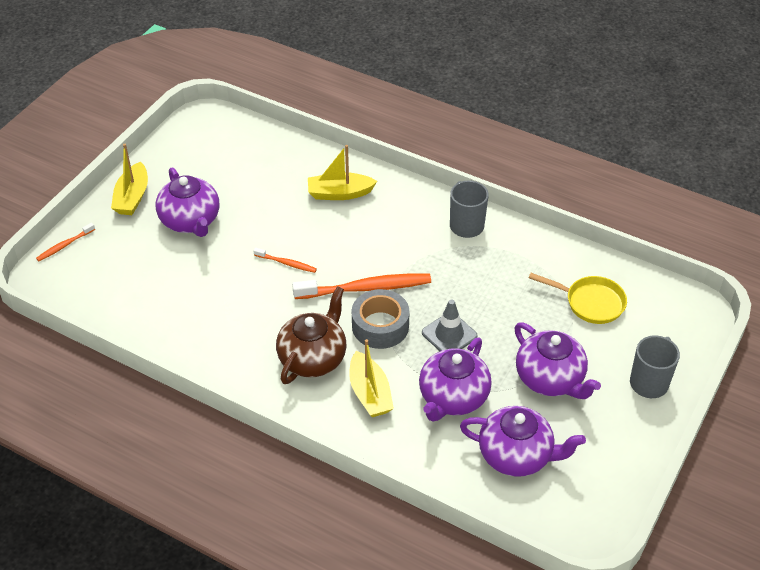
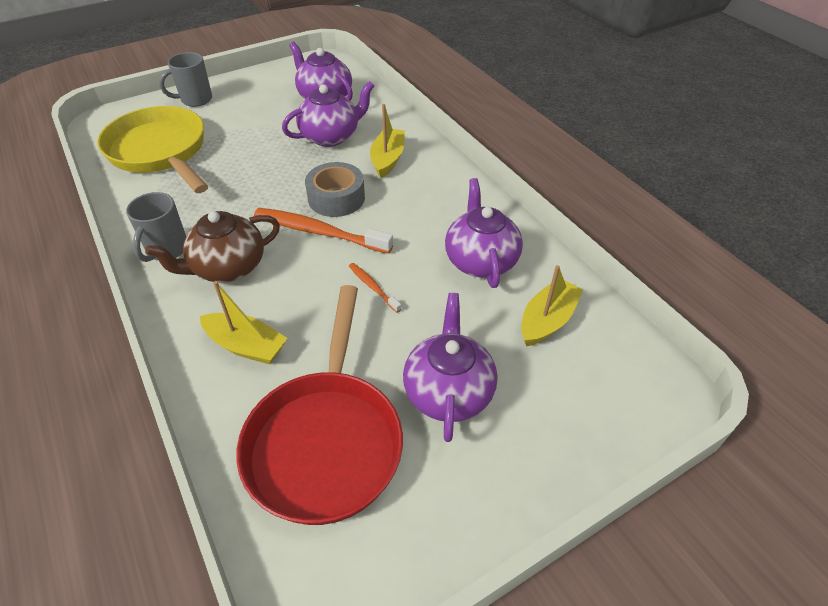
camera: 150 degrees left, 0 degrees up
orange toothbrush [36,223,95,261] -> none
yellow boat [111,144,148,215] -> yellow boat moved to [521,265,583,346]
brown teapot [276,286,347,384] -> brown teapot moved to [145,211,280,282]
grey traffic cone [422,299,478,351] -> none
purple teapot [514,322,601,399] -> purple teapot moved to [445,178,523,288]
yellow pan [529,273,627,324] -> yellow pan [97,106,208,193], size x1.86
none -> red pan [236,285,403,525]

